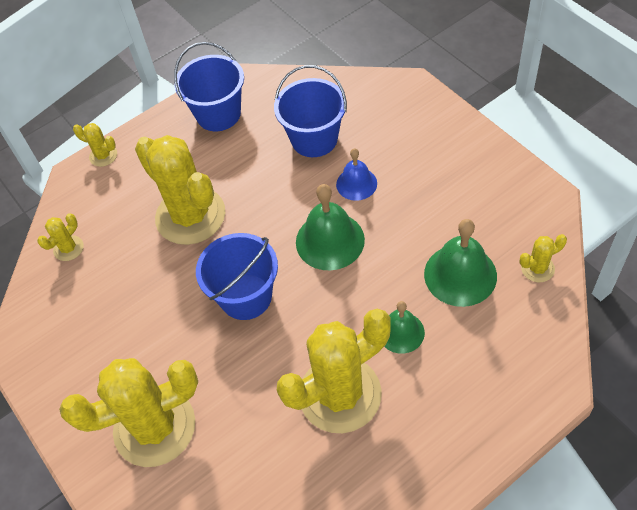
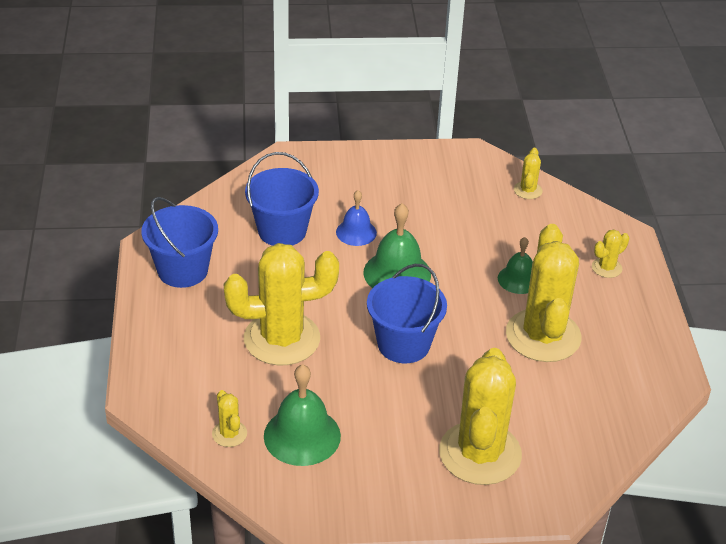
camera: 65 degrees left, 15 degrees down
yellow cactus [73,123,117,167] -> yellow cactus moved to [592,229,629,278]
green bell [424,219,497,307] -> green bell moved to [264,364,341,466]

